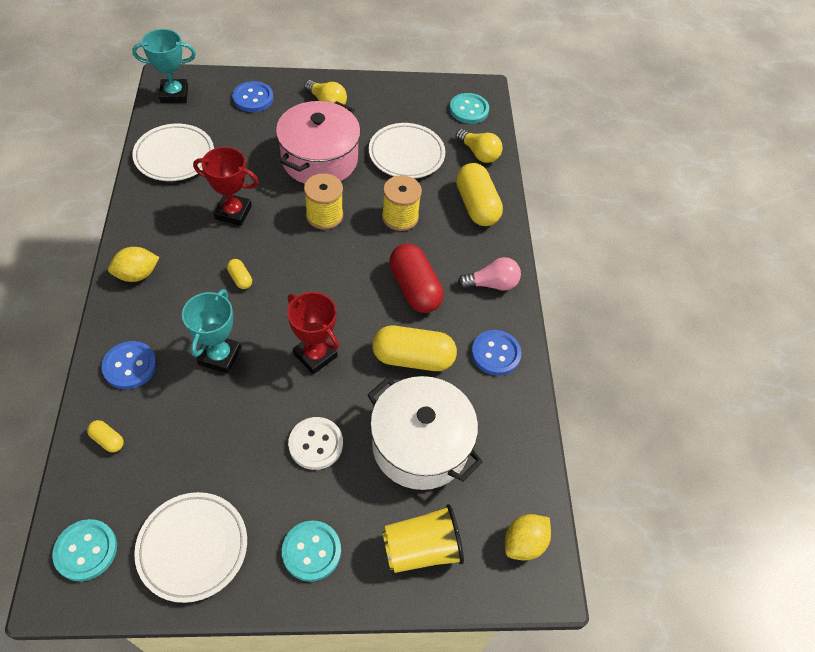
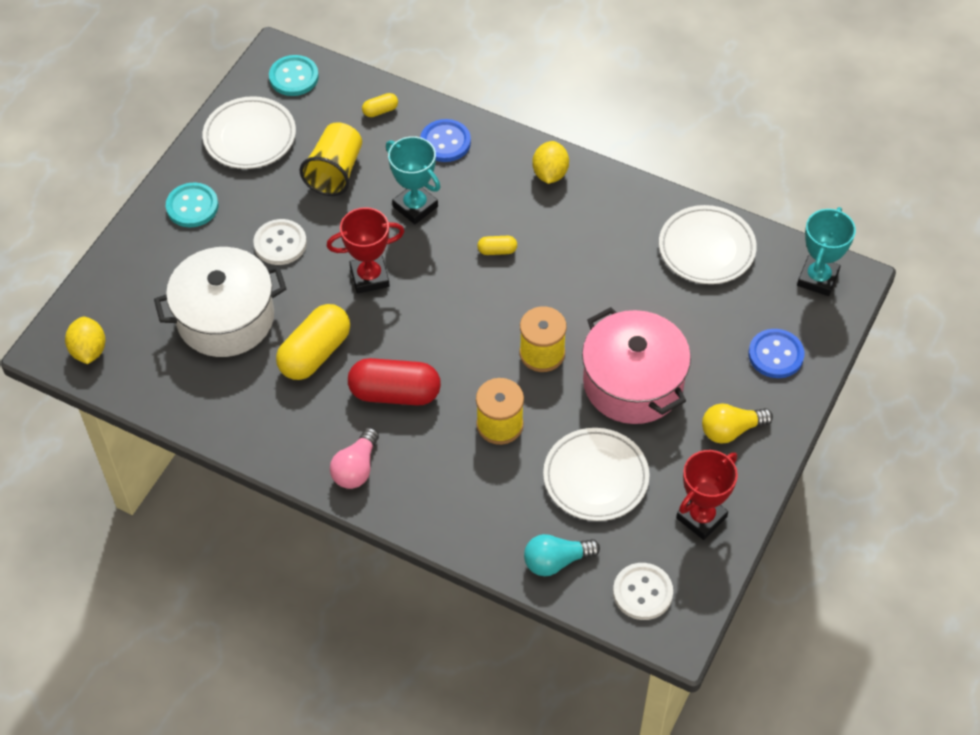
camera: 125 degrees right, 0 degrees up
red trophy [193,147,259,226] -> red trophy moved to [676,450,738,540]
yellow cup [382,504,464,573] -> yellow cup moved to [300,122,362,196]
turquoise button [449,93,489,124] -> white button [613,563,673,620]
yellow light bulb [455,129,502,163] -> turquoise light bulb [524,534,600,576]
yellow capsule [456,163,503,226] -> none
blue button [471,330,522,376] -> none

